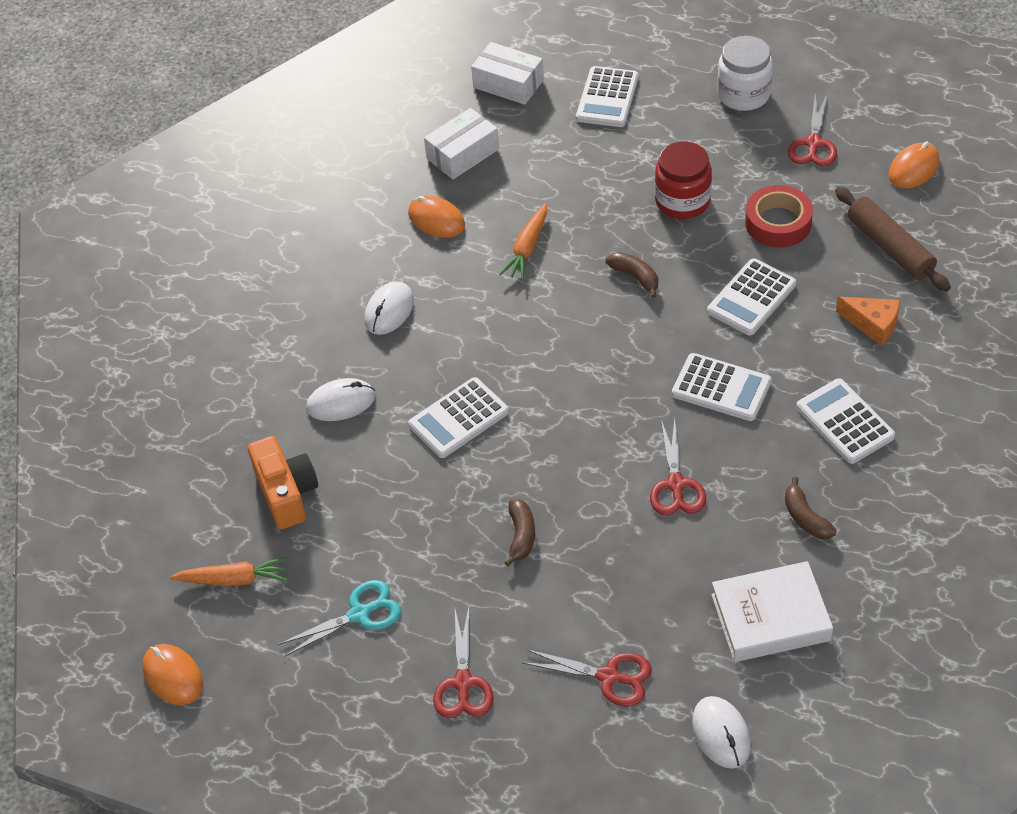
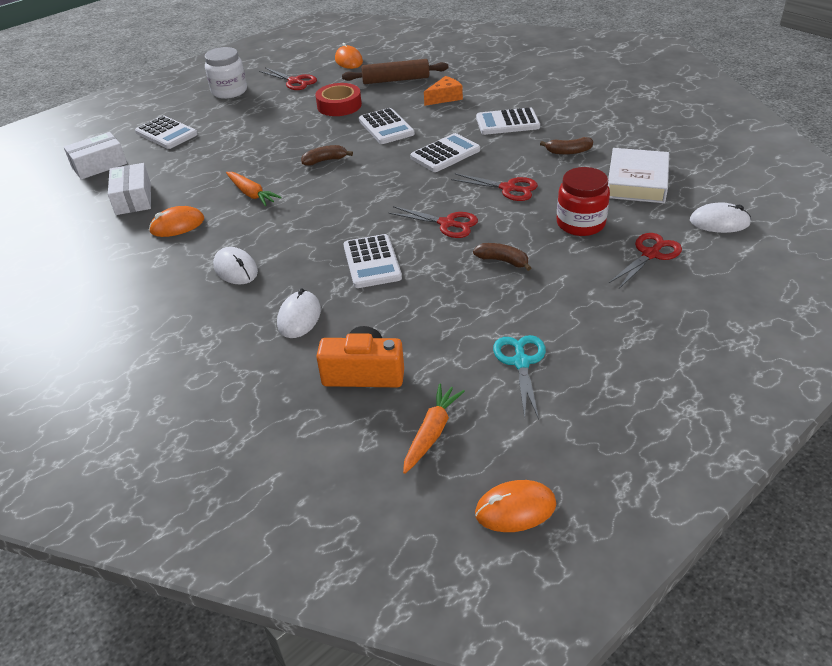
camera: 65 degrees left, 10 degrees down
red scissors [433,607,494,718] -> red scissors moved to [388,206,478,238]
red jar [655,141,712,219] -> red jar moved to [557,167,610,236]

